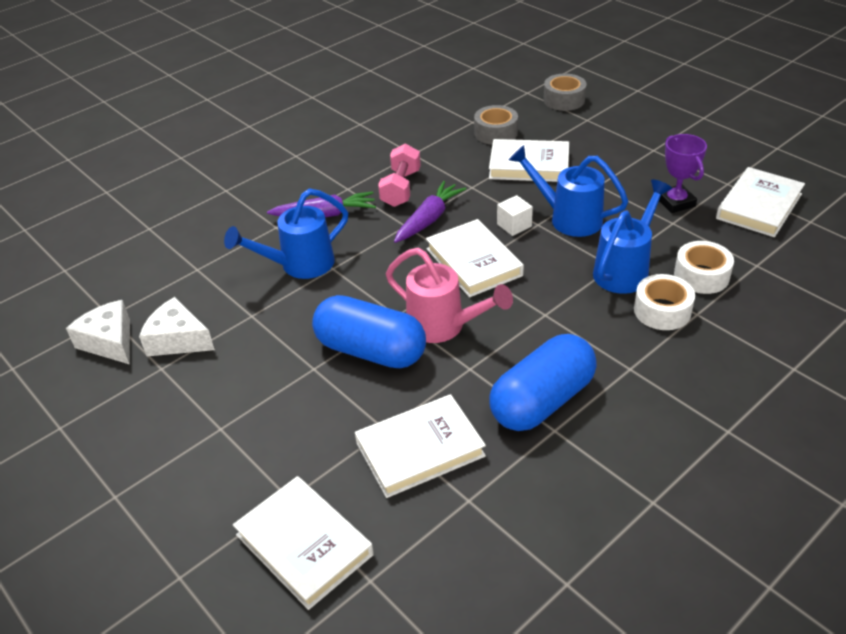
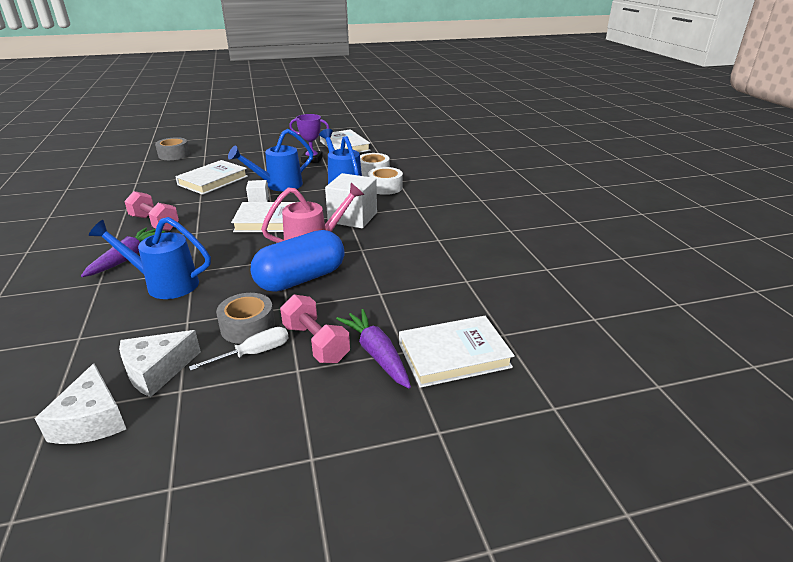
camera: 65 degrees left, 10 degrees down
white cheese [66,300,130,365] -> white cheese turned 90 degrees counterclockwise [34,363,126,444]
blue watering can [224,188,348,279] -> blue watering can turned 105 degrees clockwise [89,217,211,299]
white book [355,394,486,498] -> none
purple carrot [394,181,466,243] -> purple carrot moved to [336,309,411,388]
grey tape [474,105,518,145] -> grey tape moved to [216,293,275,344]
blue capsule [489,334,597,431] -> none
none -> white screwdriver [189,327,289,371]
none -> pink dumbbell [280,295,350,363]
none -> white cube [325,173,377,228]

